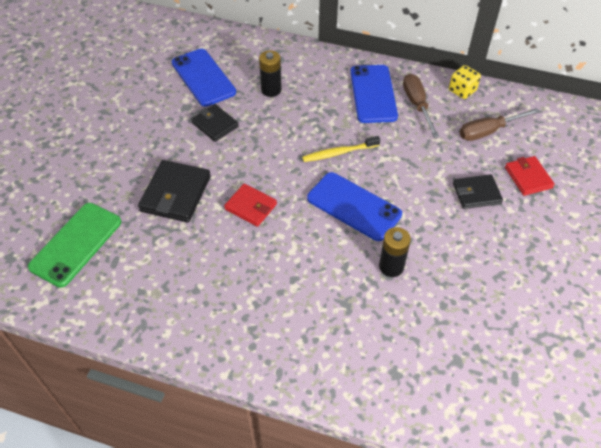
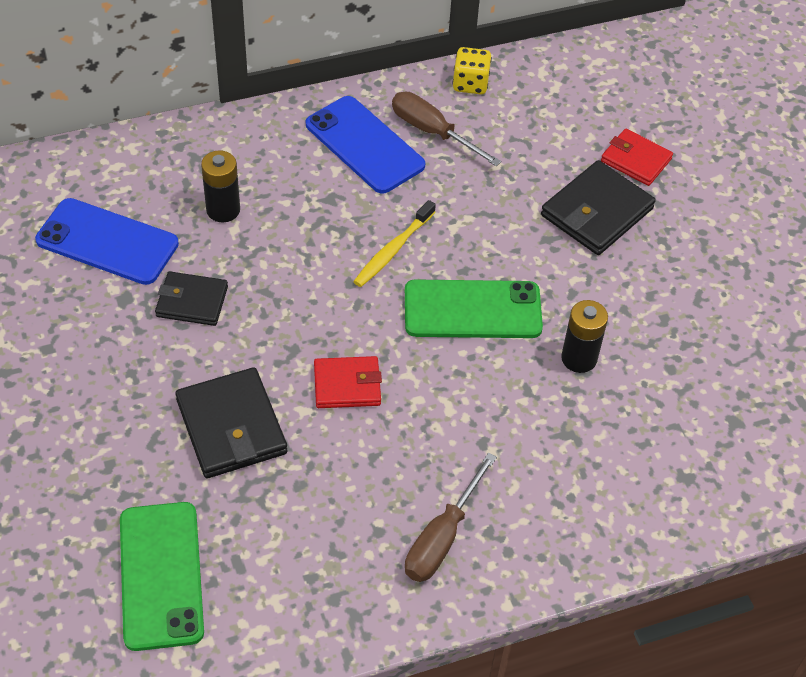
camera: 40 degrees left, 0 degrees up
blue phone [307,172,402,241] -> green phone [405,279,543,338]
black wallet [453,174,503,209] -> black wallet [541,160,656,255], size x1.54
brown screwdriver [459,108,540,141] -> brown screwdriver moved to [405,453,497,582]

